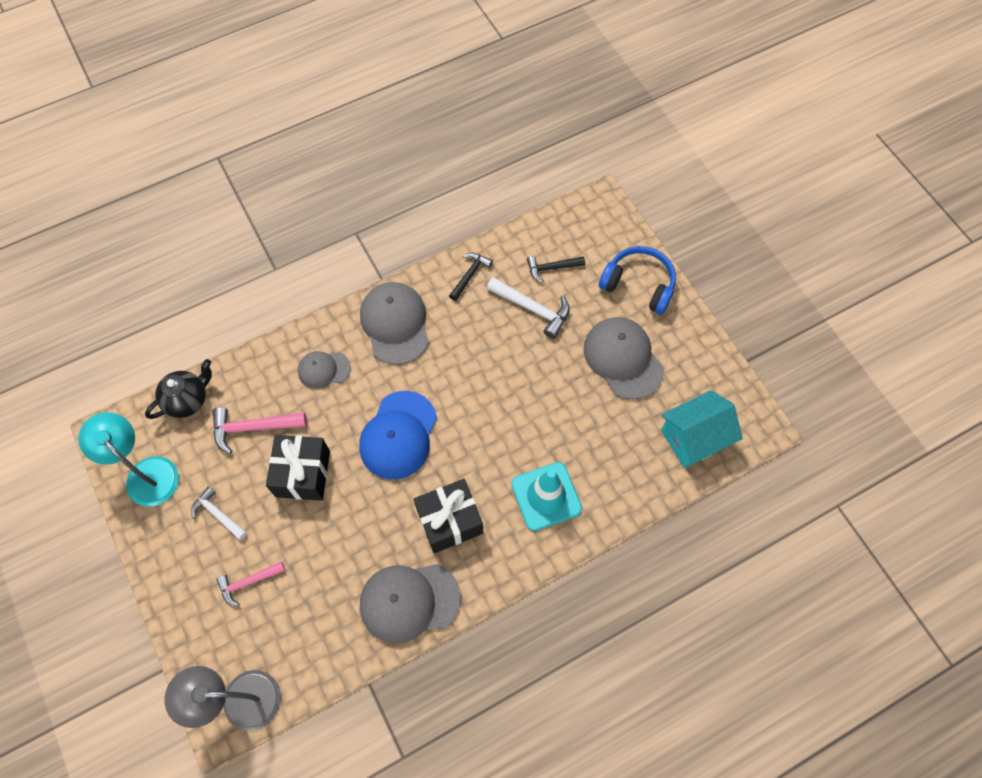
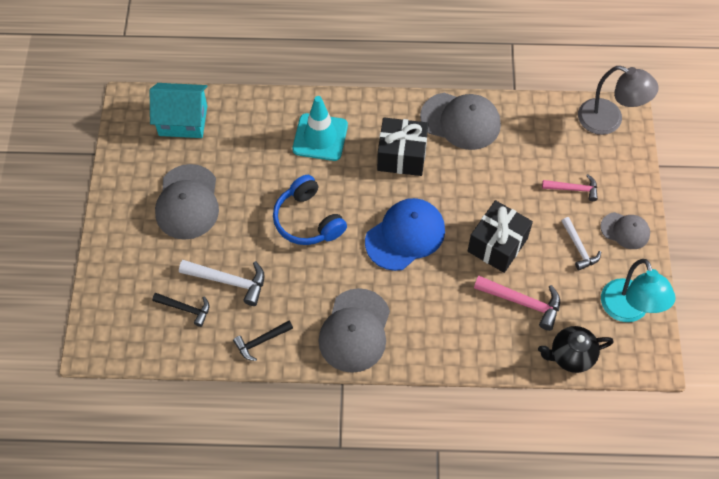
camera: 150 degrees left, 5 degrees down
grey cap [298,351,351,389] -> grey cap moved to [601,212,650,249]
white hammer [487,277,570,339] -> white hammer turned 135 degrees clockwise [179,260,265,306]
blue headphones [599,246,676,315] -> blue headphones moved to [273,175,347,245]

